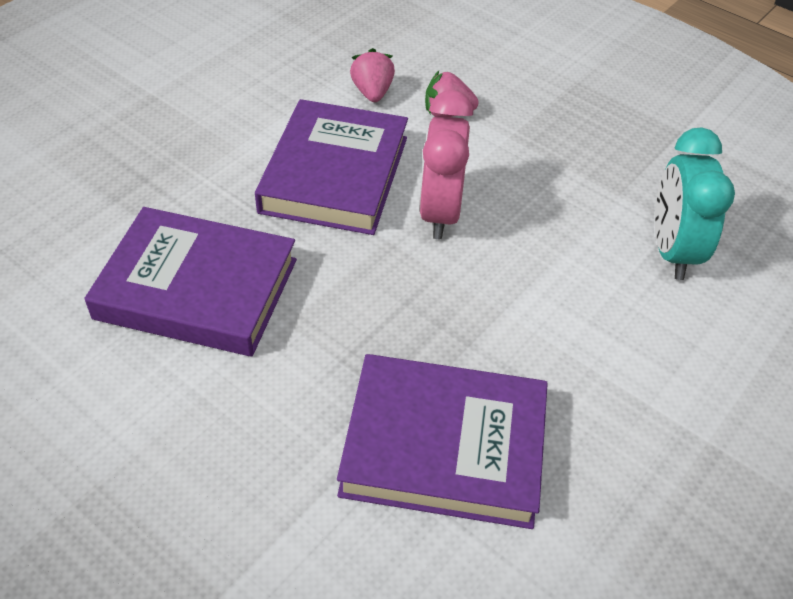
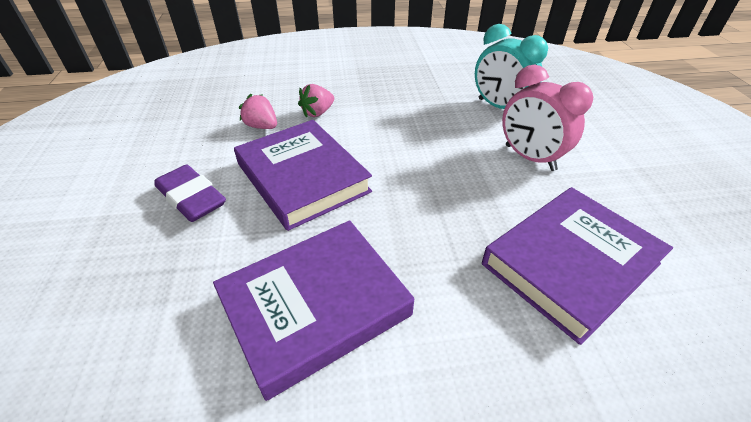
camera: 45 degrees left, 5 degrees down
pink clock [419,90,473,239] -> pink clock moved to [502,65,593,171]
none -> purple eraser [154,165,226,222]

